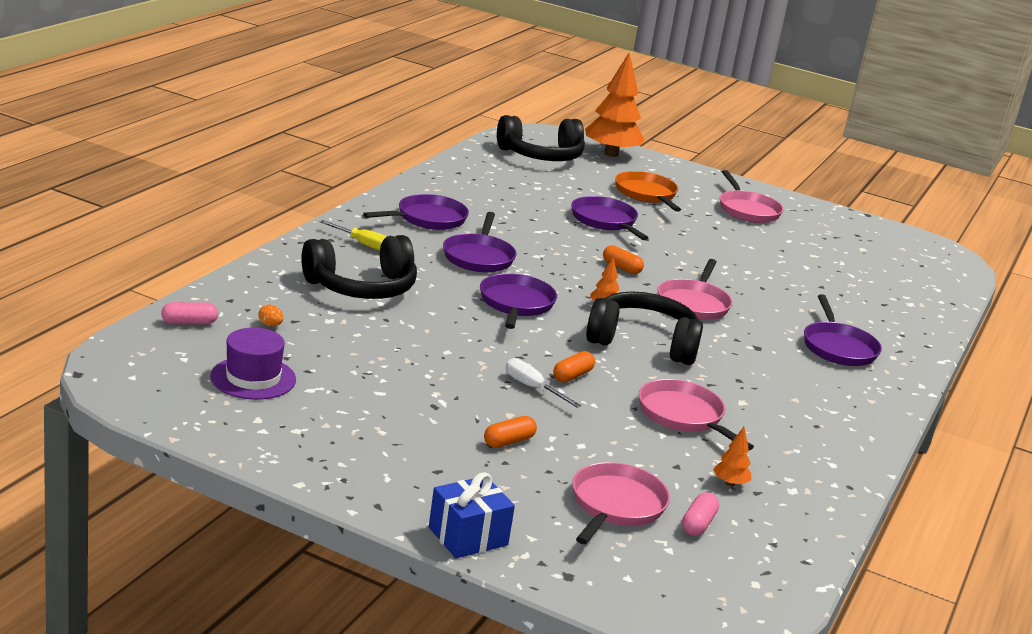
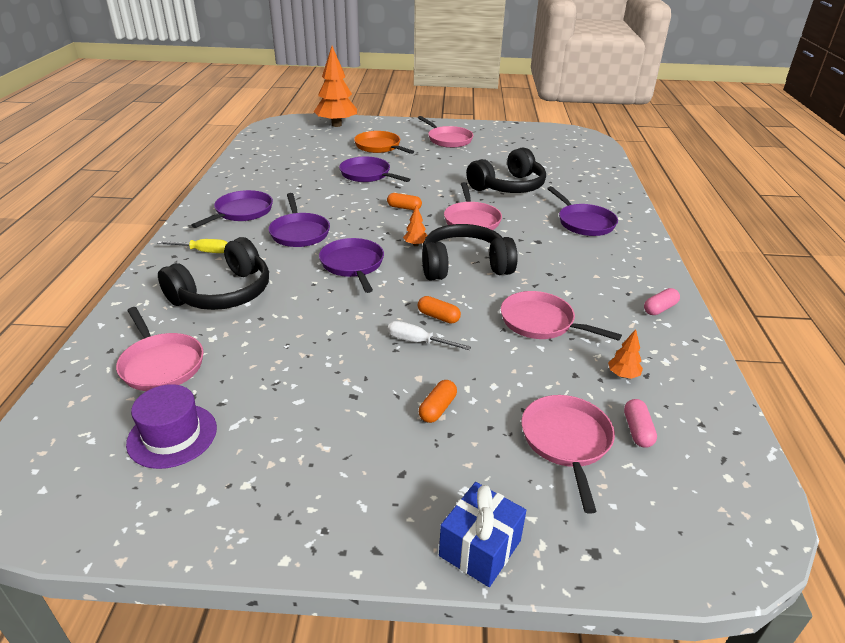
camera: 20 degrees left, 10 degrees up
pink capsule [161,302,218,324] -> pink capsule moved to [644,288,680,315]
orange egg [258,304,283,326] -> pink pan [116,307,204,391]
black headphones [497,115,585,161] -> black headphones moved to [466,147,546,193]
orange capsule [553,351,595,382] -> orange capsule turned 75 degrees counterclockwise [418,296,461,324]

